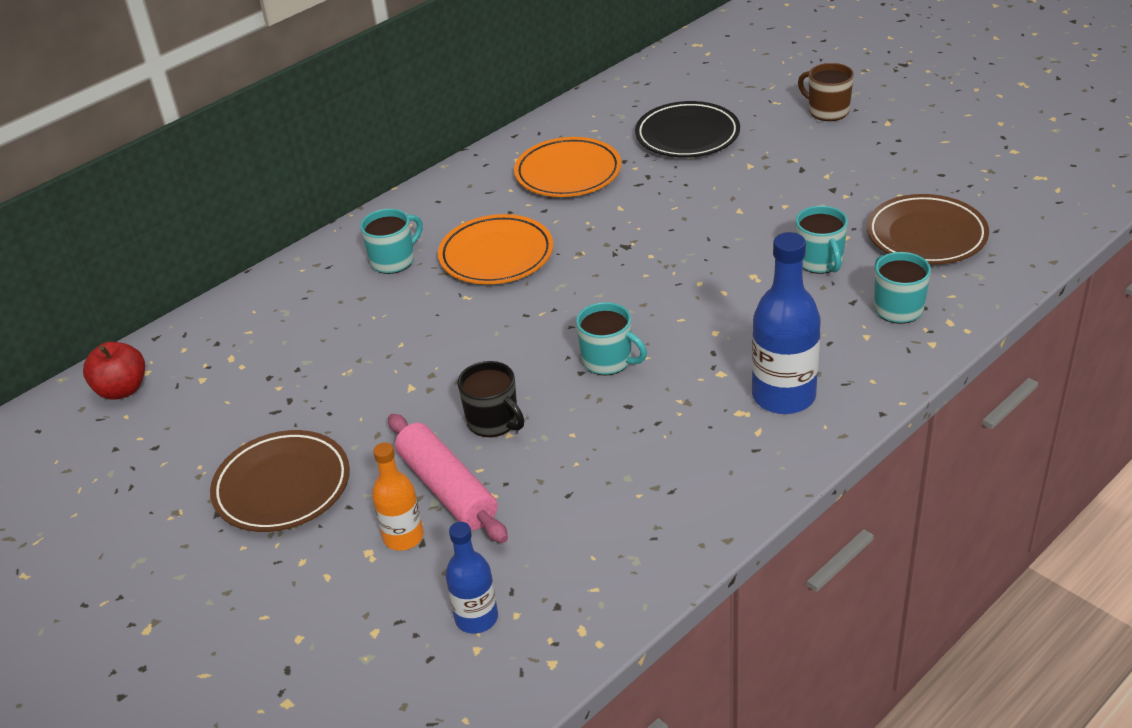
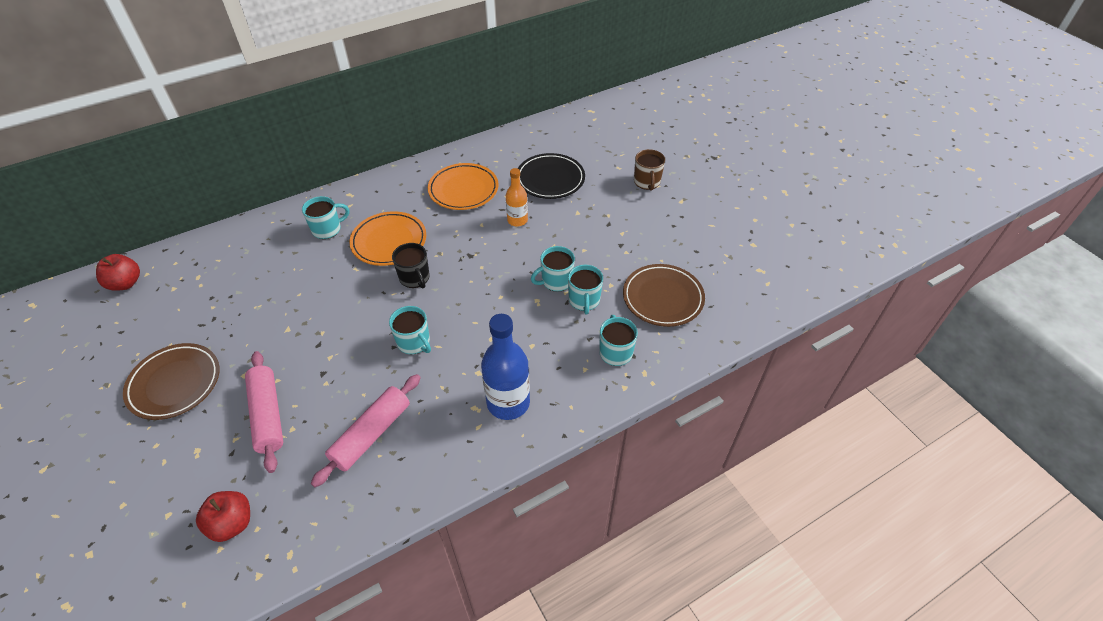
camera: 10 degrees right, 10 degrees up
orange bottle [372,443,424,551] -> orange bottle moved to [506,168,528,226]
blue bottle [446,522,498,634] -> red apple [196,491,250,542]
black mug [457,361,524,437] -> black mug moved to [392,243,430,288]
brown mug [798,63,854,121] -> brown mug turned 150 degrees counterclockwise [634,149,665,191]
none -> pink rolling pin [311,374,421,487]
none -> turquoise mug [531,246,575,292]

